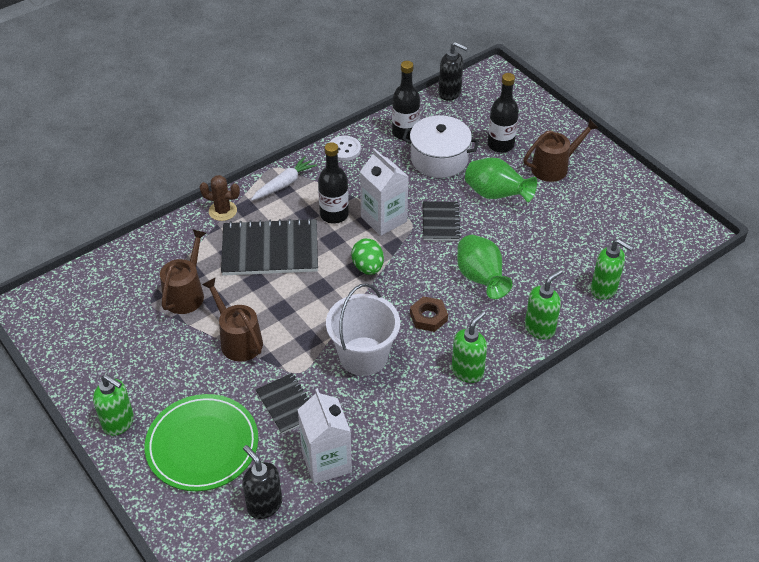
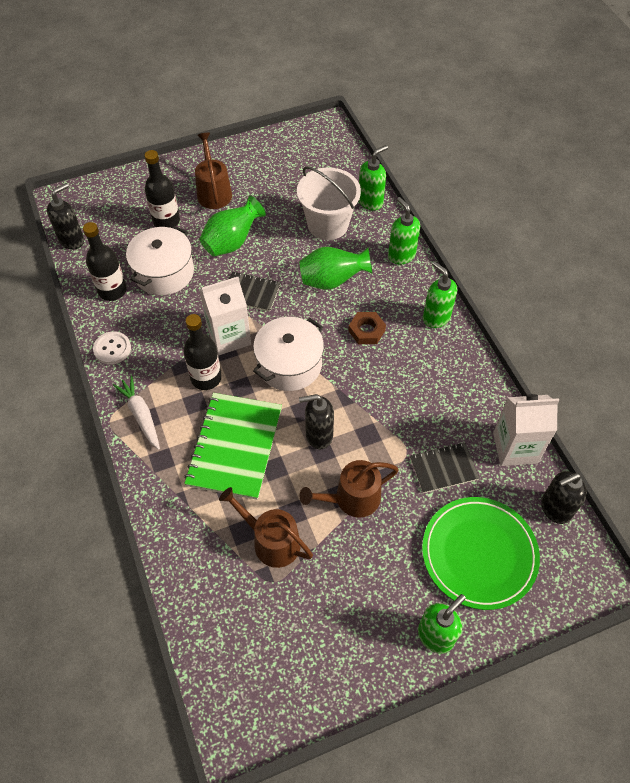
camera: 75 degrees left, 10 degrees up
brown cactus [200,175,240,221] -> none
black notebook [221,218,318,276] -> green notebook [184,393,282,500]
white bucket [326,283,400,376] -> white bucket moved to [297,166,361,240]
green egg [351,238,384,275] -> white pot [253,317,324,391]
none -> black soap dispenser [299,394,334,449]

